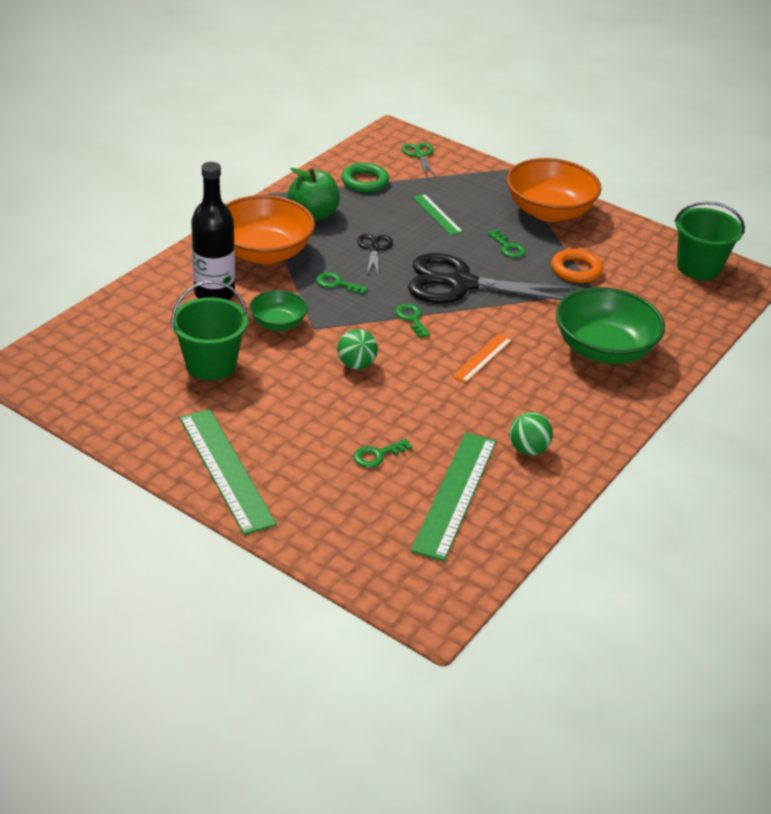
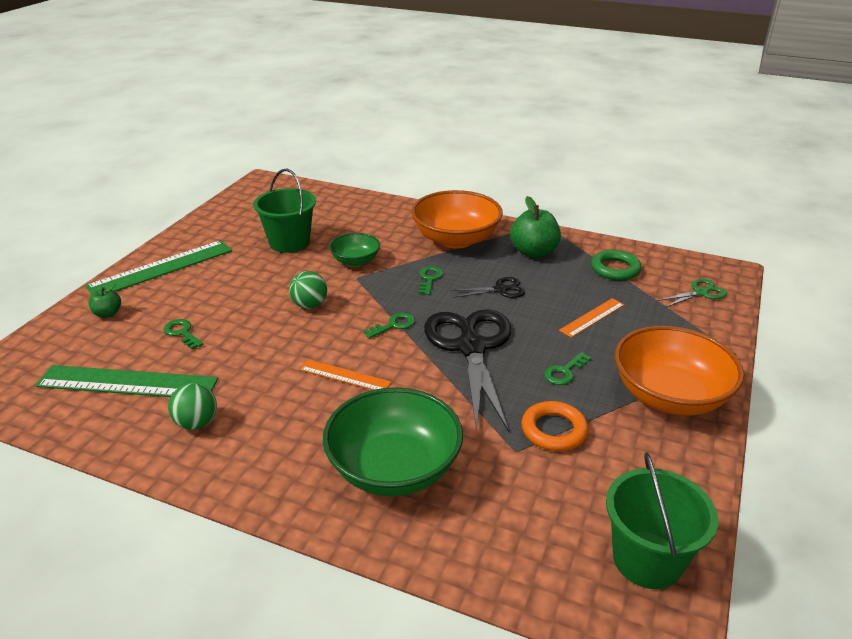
camera: 80 degrees right, 5 degrees down
black bottle [191,162,235,300] -> none
green ruler [413,194,463,235] -> orange ruler [559,298,624,338]
none -> green apple [89,284,121,318]

